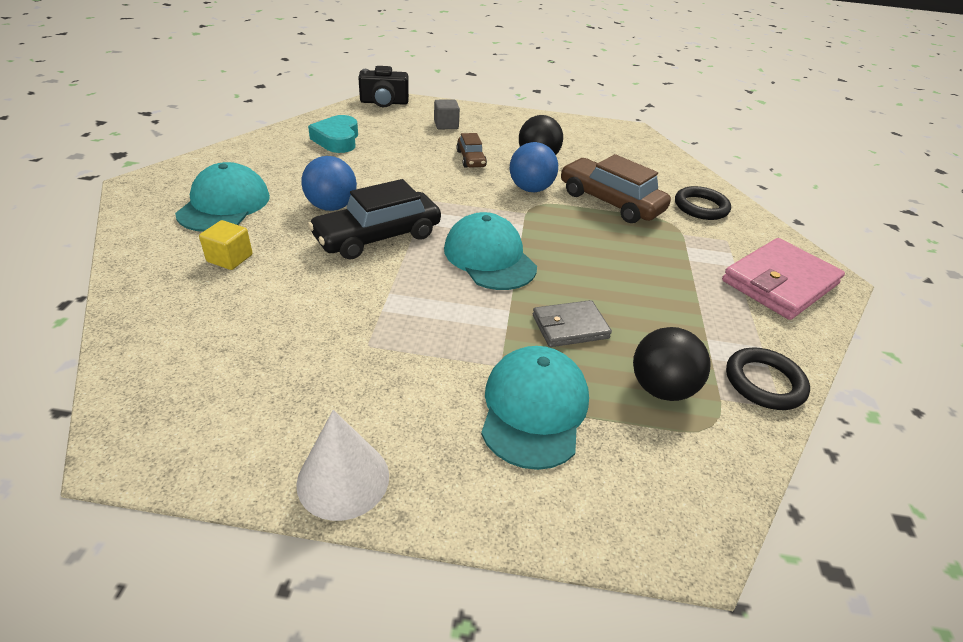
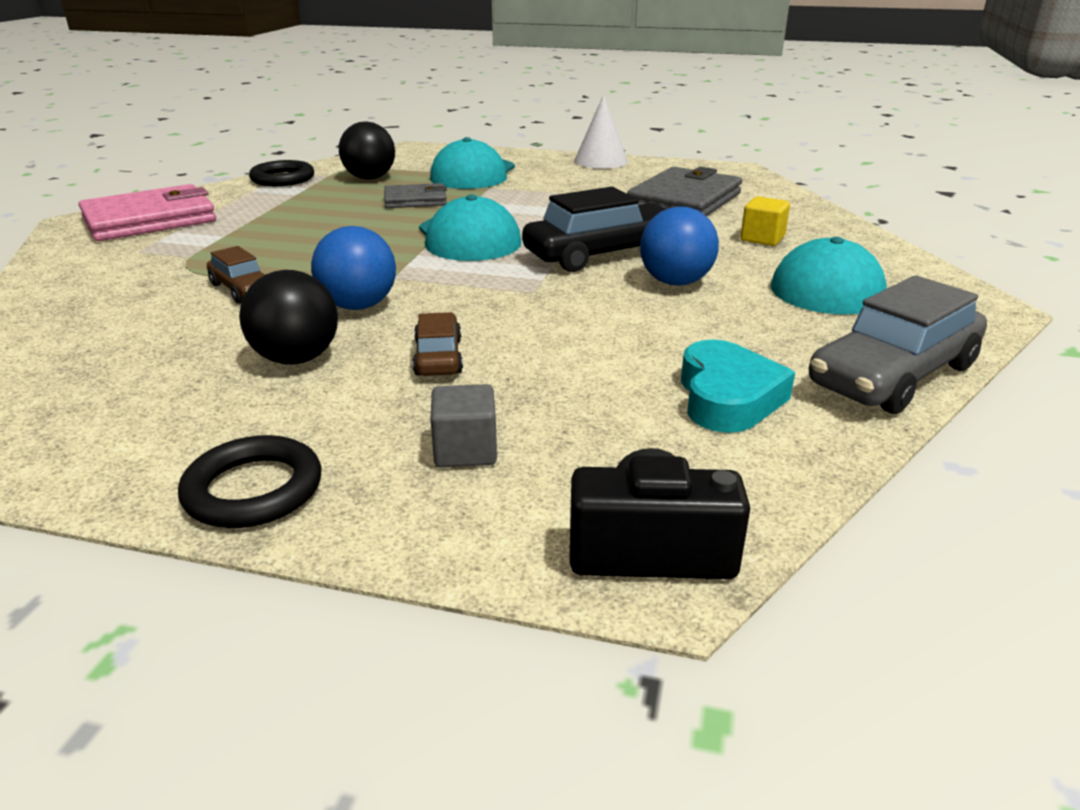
camera: 170 degrees left, 10 degrees down
brown car [561,154,671,223] -> brown car [207,246,265,303], size x0.54
black ring [675,186,731,220] -> black ring moved to [178,435,321,528]
none -> grey wallet [627,167,742,216]
none -> grey car [809,275,987,414]

